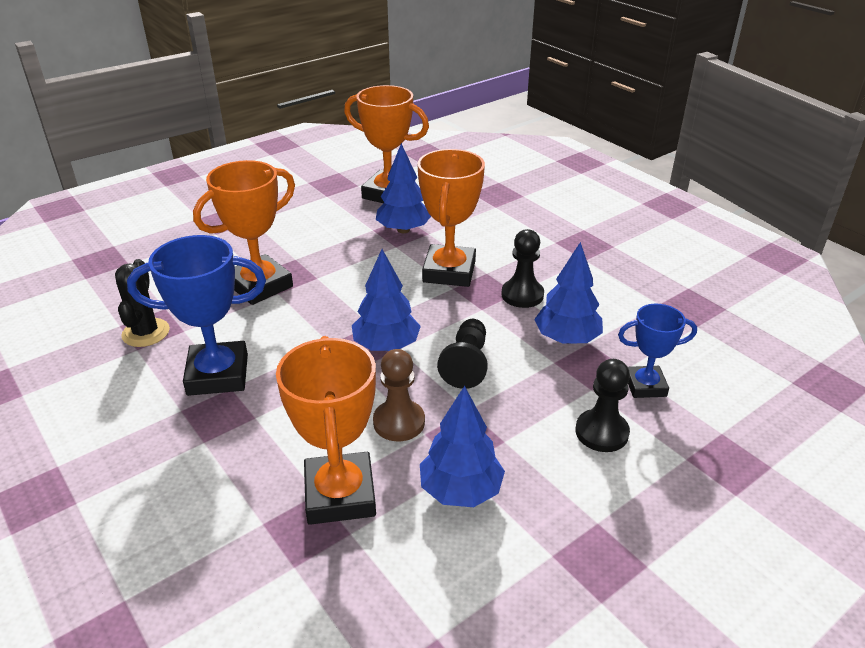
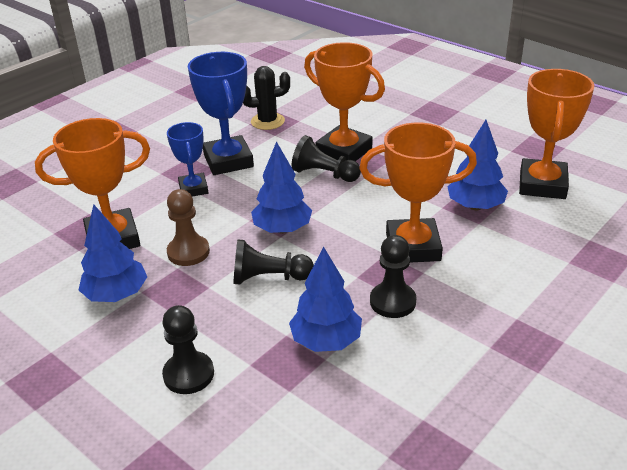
camera: 80 degrees right, 0 degrees up
blue trophy [618,304,697,398] -> blue trophy moved to [167,122,208,196]
none -> black pawn [292,135,361,182]

